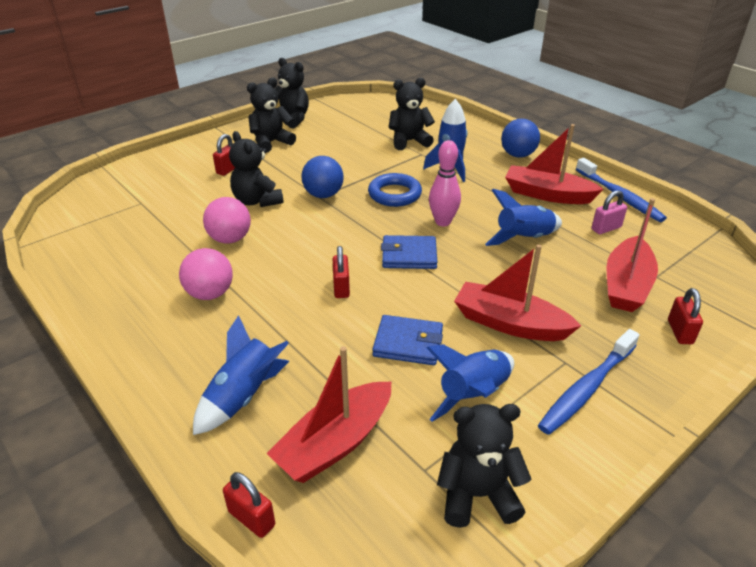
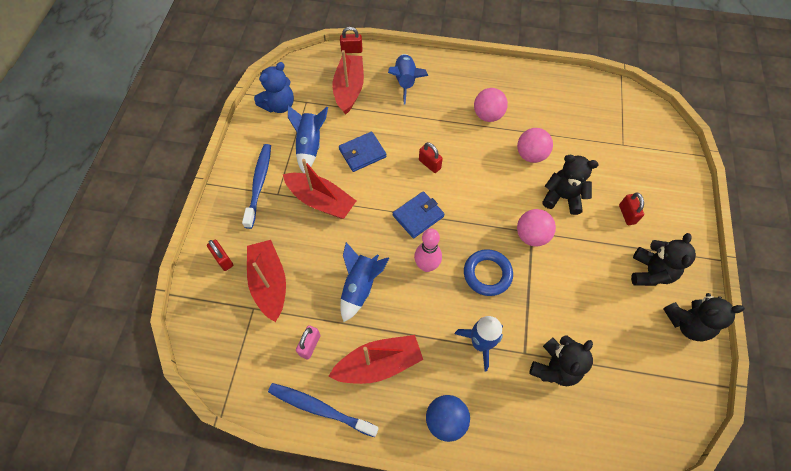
camera: 140 degrees right, 25 degrees up
blue ball [302,156,344,198] -> pink ball [517,209,556,246]
black teddy bear [437,404,531,528] -> blue teddy bear [254,62,294,113]
red boat [454,244,581,341] -> red boat turned 45 degrees clockwise [283,159,356,219]

